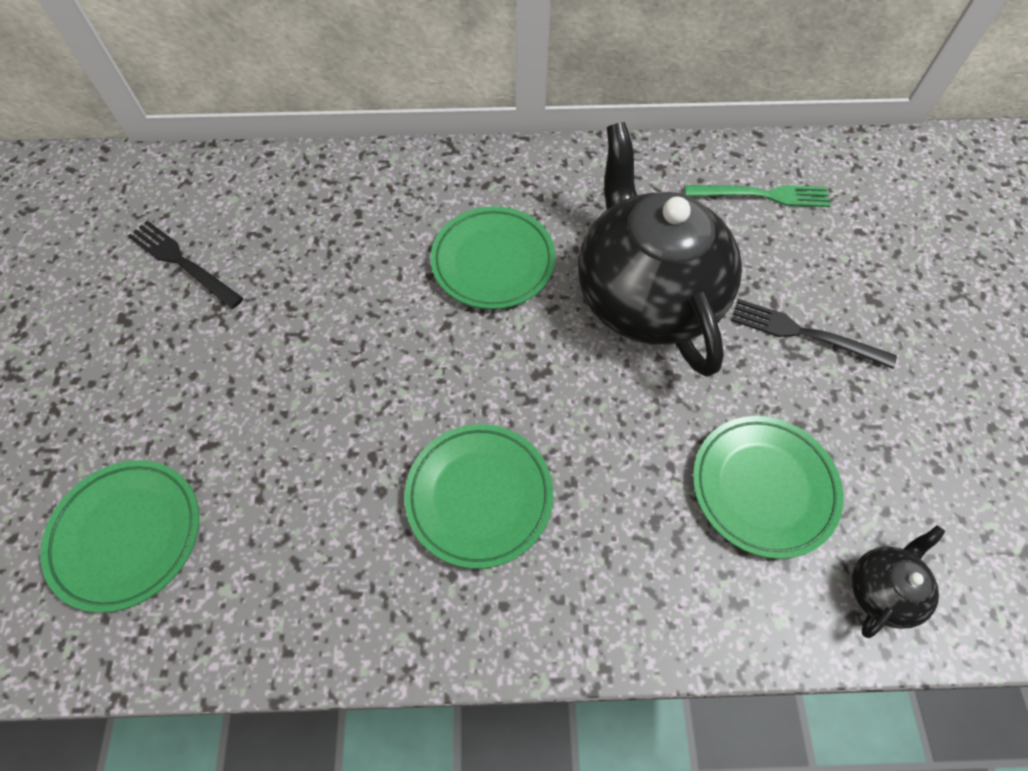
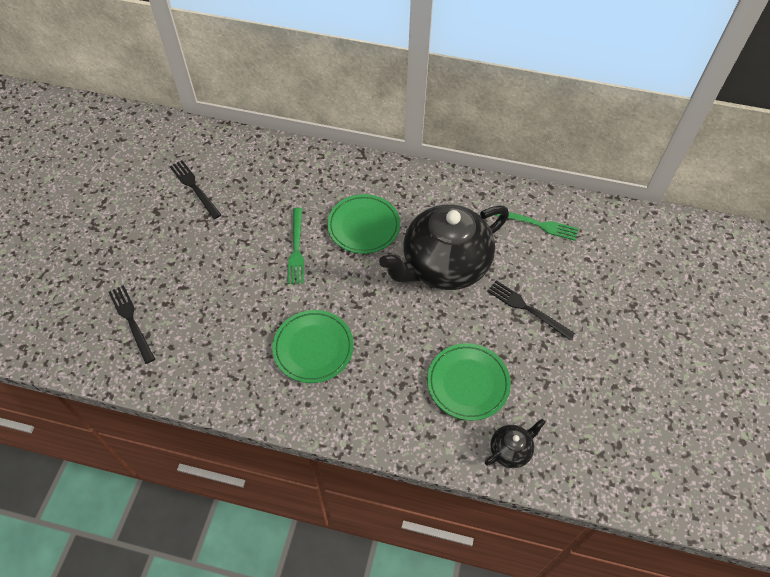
camera: 15 degrees right, 5 degrees down
green plate [40,460,199,613] -> black fork [109,285,155,364]
black teapot [578,122,742,377] -> black teapot turned 120 degrees counterclockwise [379,204,509,290]
none -> green fork [287,208,304,284]

